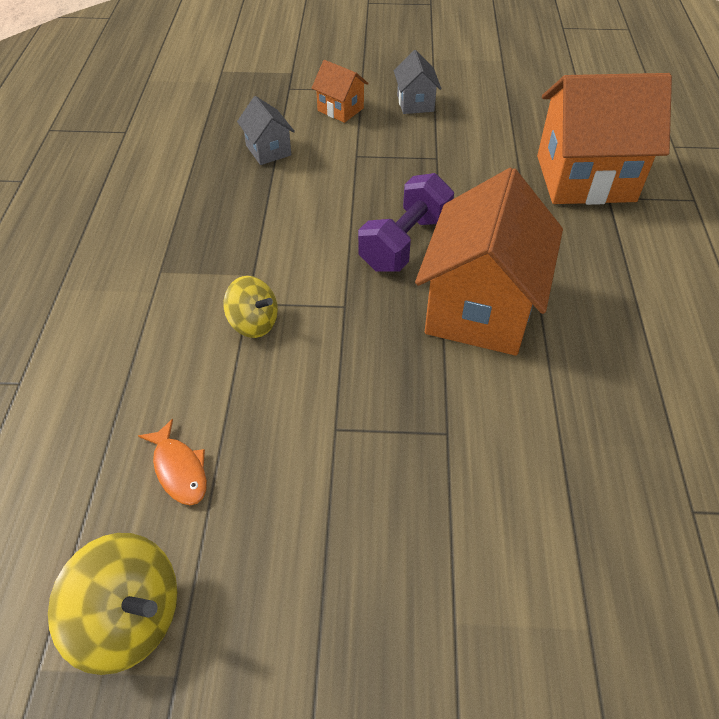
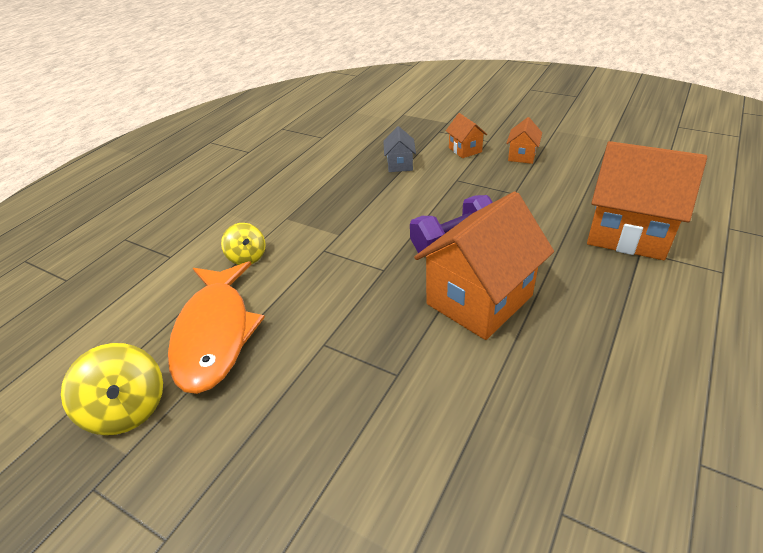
camera: 30 degrees right, 10 degrees down
orange fish [138,419,207,505] -> orange fish [168,261,265,394], size x2.43
yellow spinning top [223,276,278,338] -> yellow spinning top moved to [221,223,266,265]
grey house [394,50,441,114] -> orange house [506,117,542,164]

